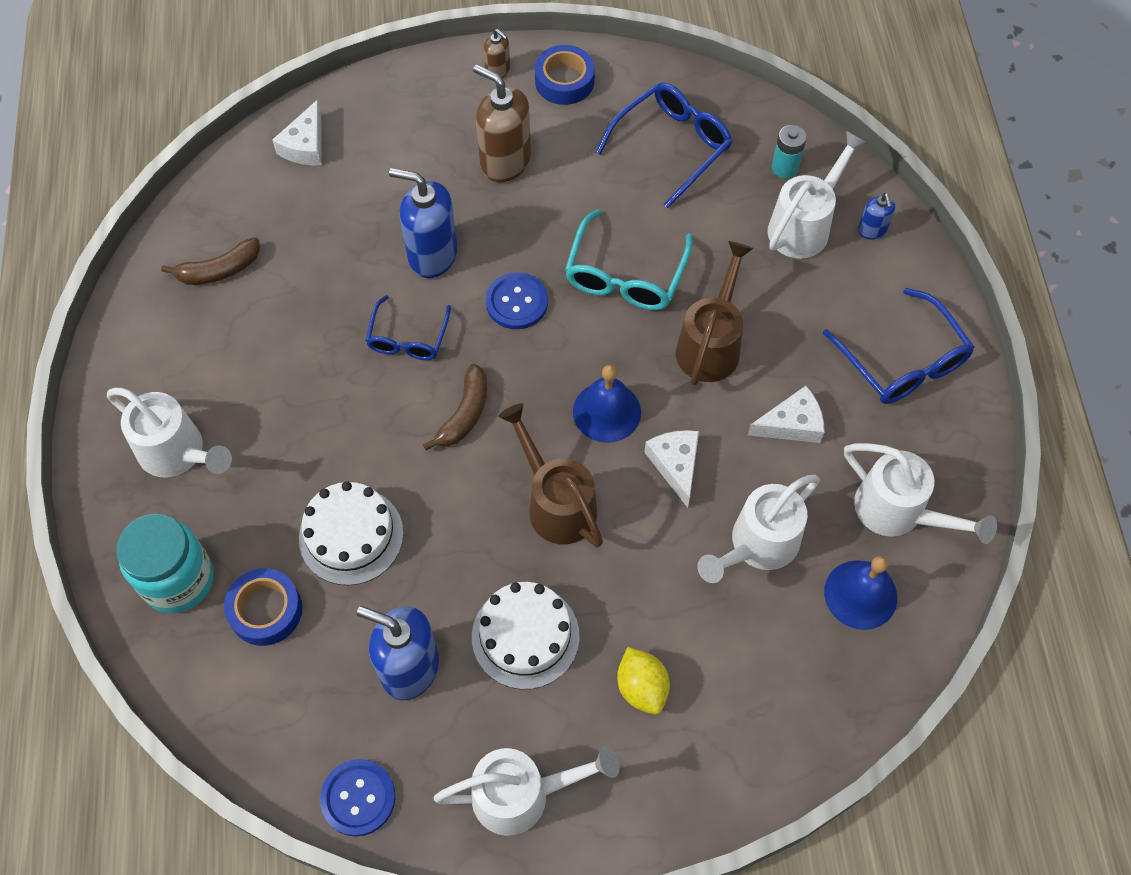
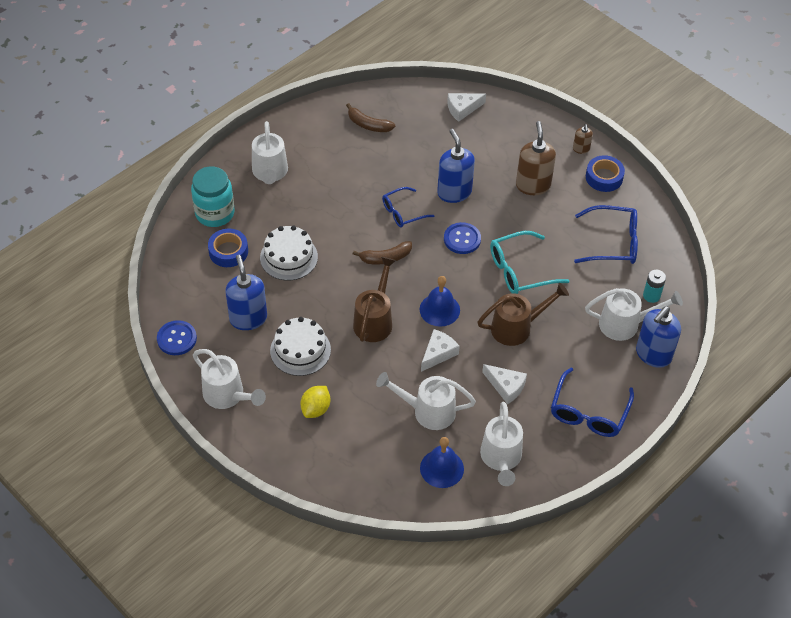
camera: 50 degrees right, 10 degrees down
blue soap dispenser [858,193,895,240] -> blue soap dispenser [636,306,681,368], size x2.01

